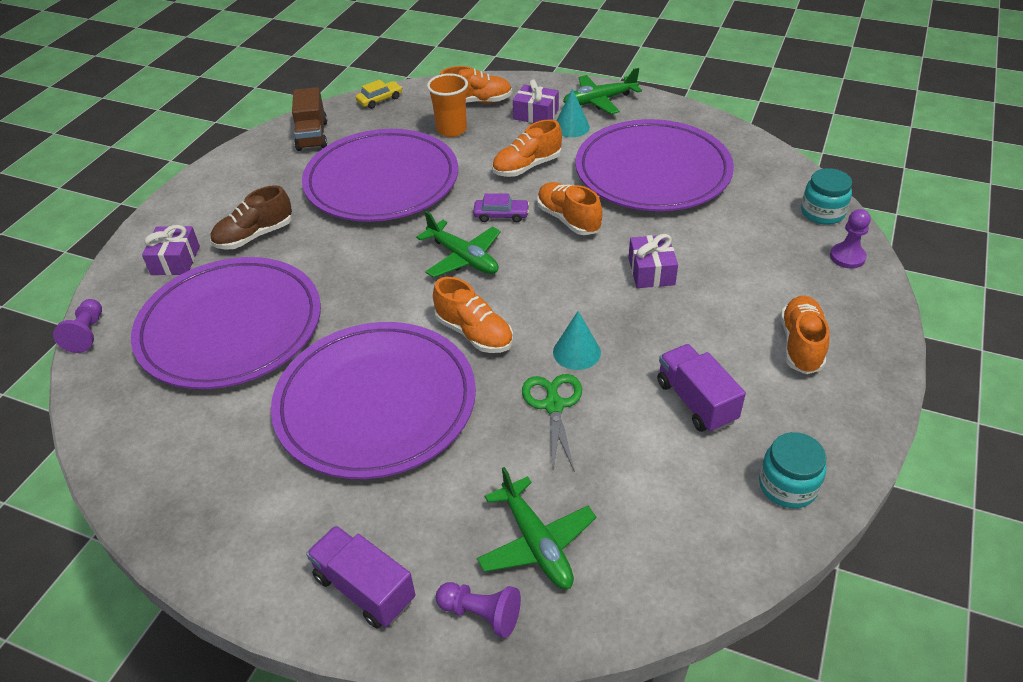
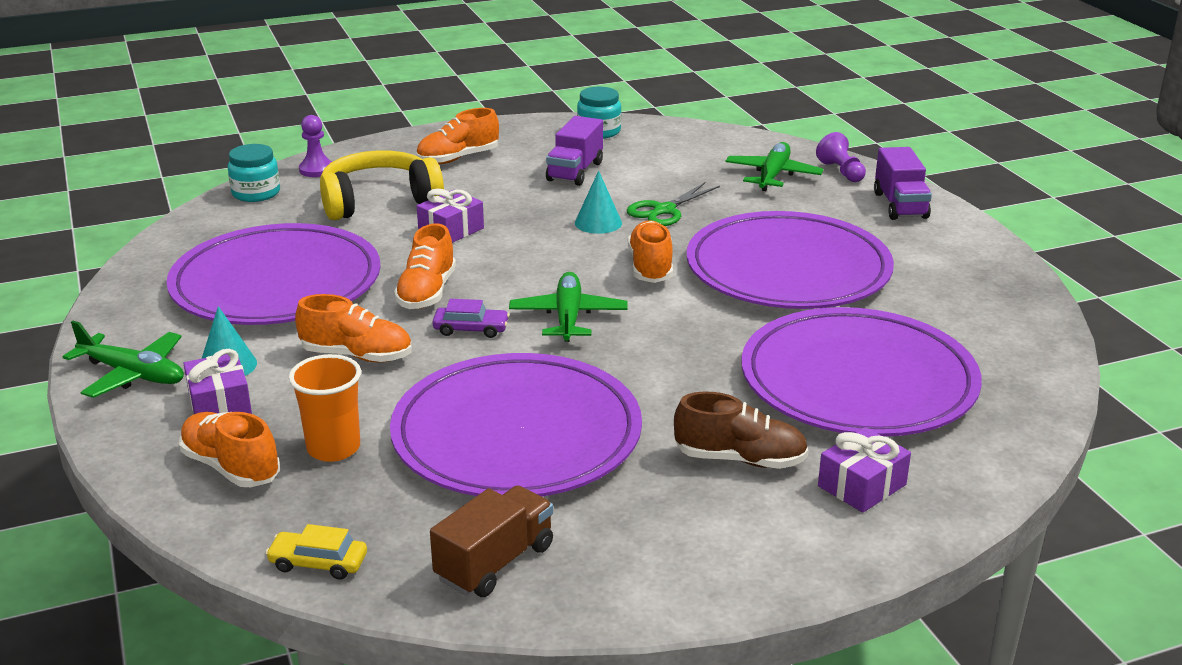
camera: 135 degrees left, 15 degrees down
purple pawn [53,299,102,353] -> none
purple car [473,193,529,222] -> purple car turned 135 degrees clockwise [432,299,509,338]
none -> yellow headphones [320,150,444,220]

